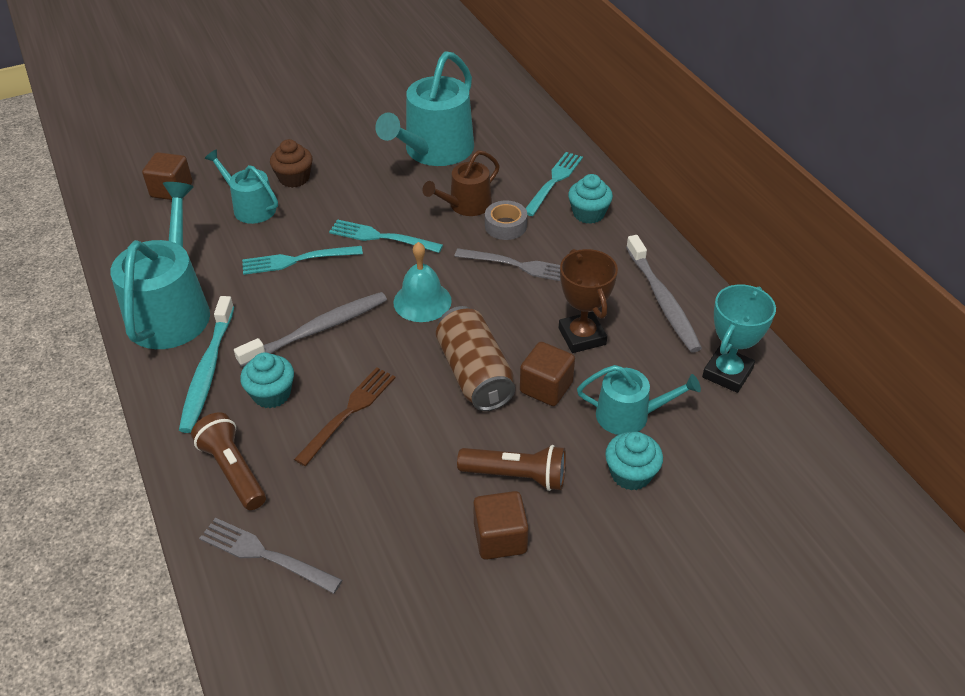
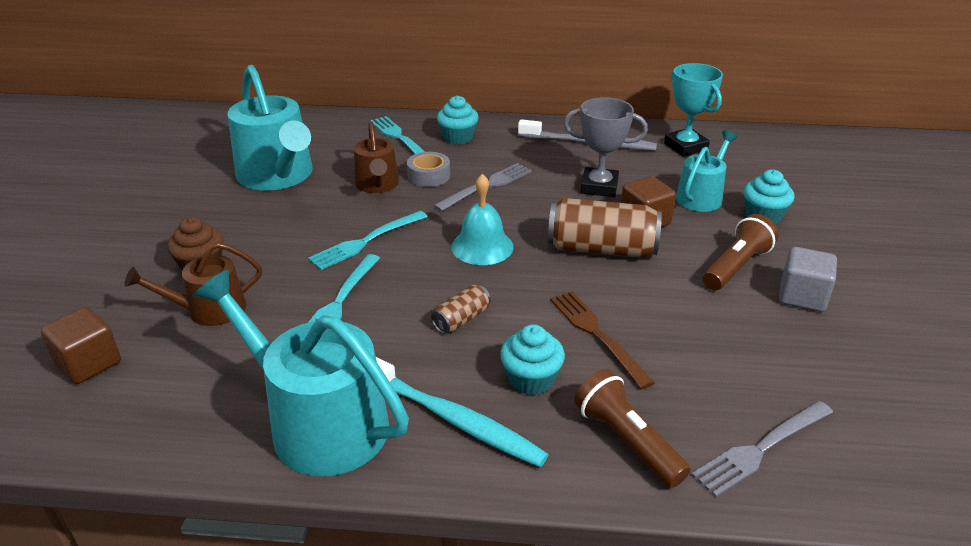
camera: 60 degrees left, 10 degrees down
brown flashlight [191,412,266,510] -> brown flashlight turned 60 degrees clockwise [574,369,691,488]
turquoise watering can [204,149,278,224] -> brown watering can [124,242,262,326]
grey toothbrush [234,292,387,367] -> brown can [431,285,491,334]
brown cube [473,491,529,560] -> grey cube [779,247,837,312]
brown trophy [559,249,618,353] -> grey trophy [564,97,648,197]

